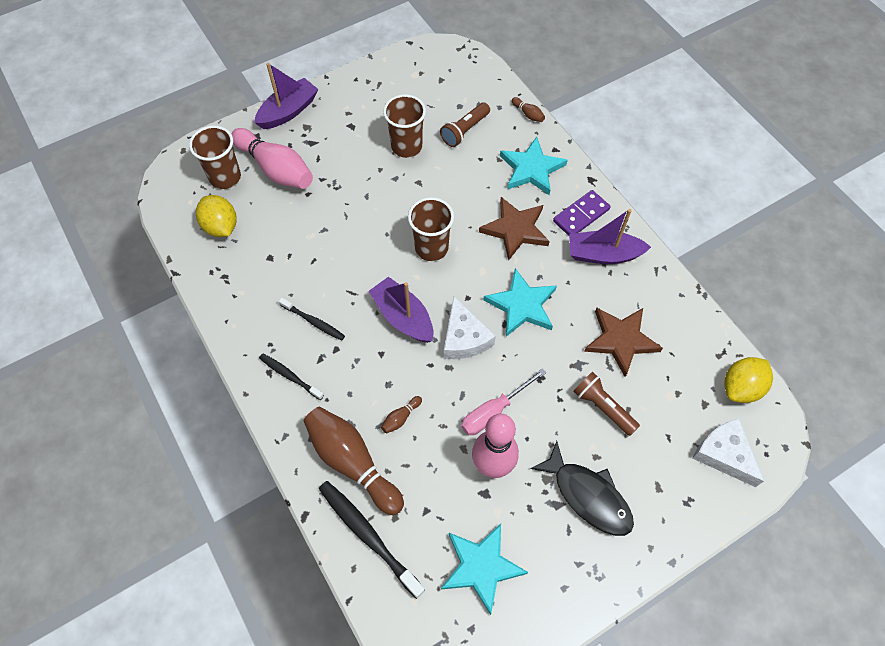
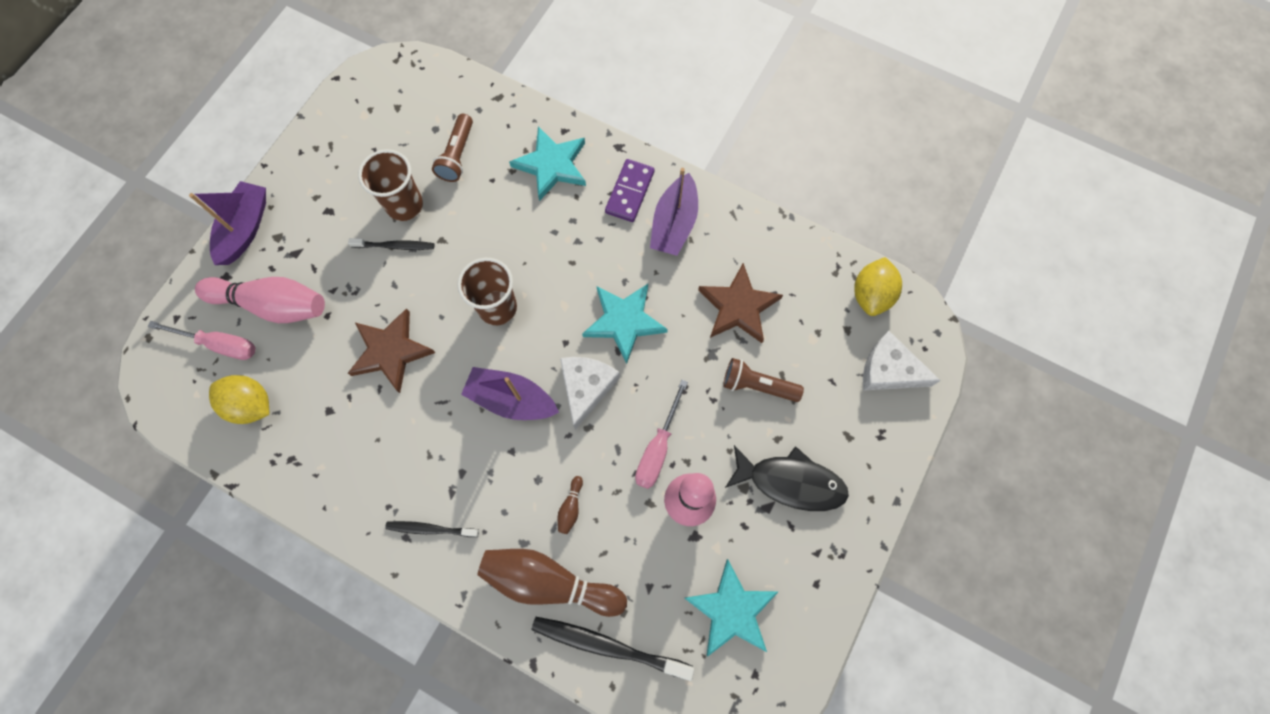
camera: 30 degrees left, 10 degrees up
brown cup [189,125,241,189] -> pink screwdriver [147,321,255,360]
black toothbrush [279,298,345,341] -> black toothbrush moved to [348,238,434,250]
white cheese [444,296,496,359] -> white cheese turned 120 degrees counterclockwise [560,357,620,430]
brown star [479,197,550,261] -> brown star moved to [348,308,436,393]
brown bowling pin [512,97,545,122] -> none
purple boat [569,209,651,264] -> purple boat turned 45 degrees counterclockwise [650,168,698,256]

